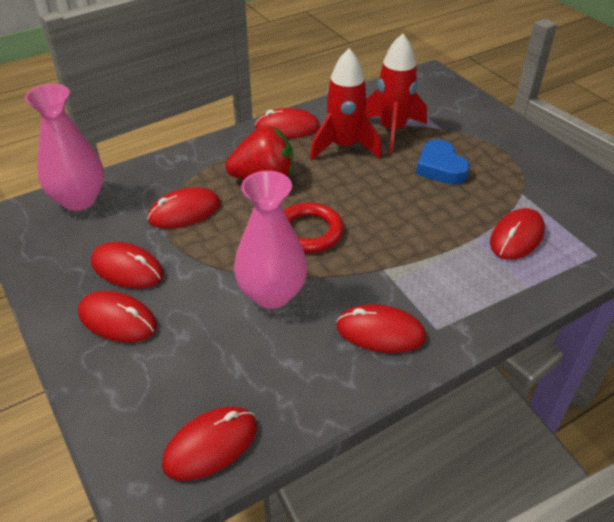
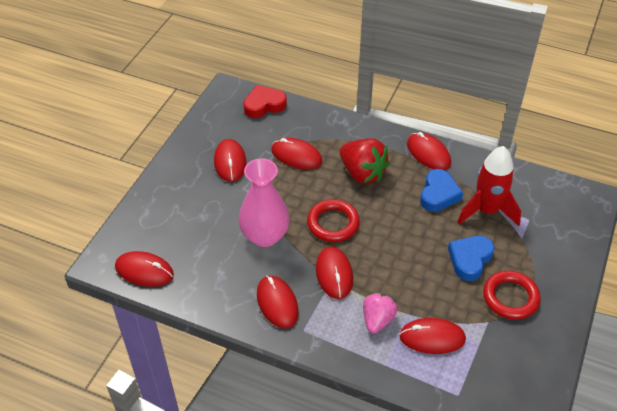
camera: 55 degrees right, 5 degrees up
pink vase [25,84,104,211] -> red heart [243,85,287,118]
red mouse [78,291,157,343] -> red mouse moved to [316,247,353,299]
red rocket [310,48,382,160] -> blue heart [420,169,463,212]
none -> pink strawberry [363,293,398,334]
none -> red ring [483,271,541,320]

